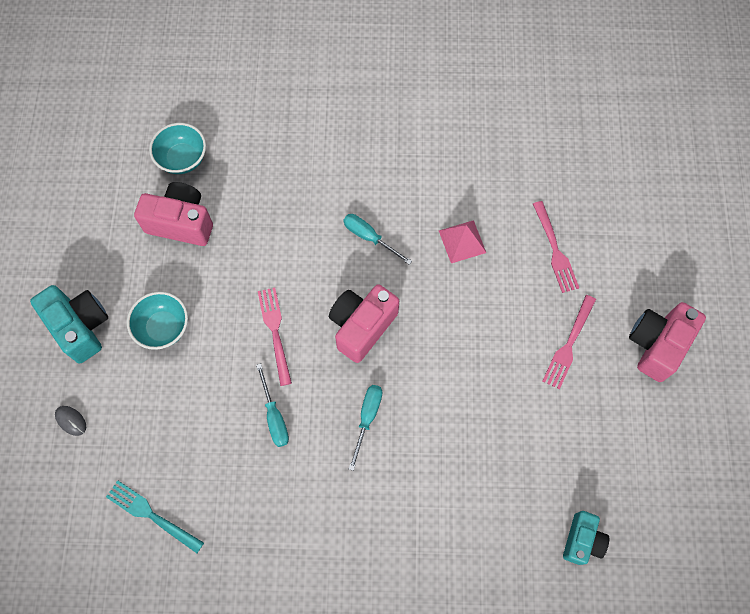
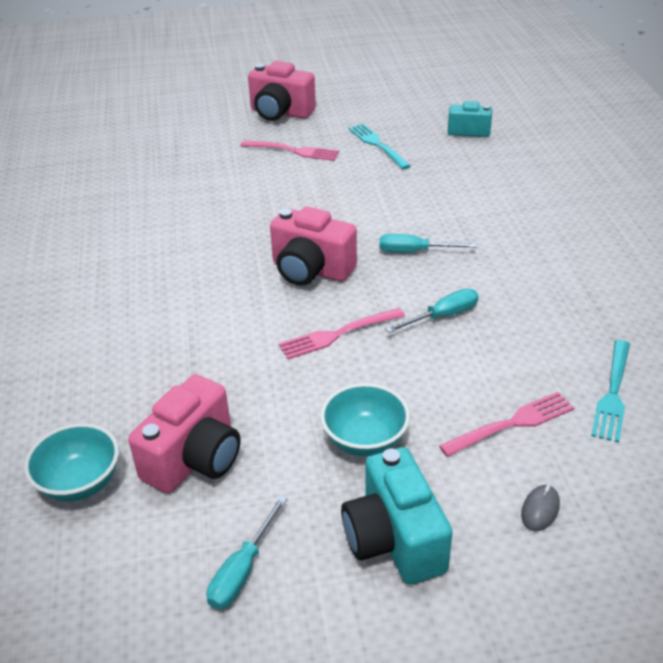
camera: 100 degrees left, 30 degrees down
turquoise camera [30,285,108,363] -> turquoise camera turned 60 degrees counterclockwise [341,447,453,584]
pink camera [134,182,213,246] -> pink camera turned 150 degrees counterclockwise [128,374,241,493]
turquoise screwdriver [343,214,412,265] -> turquoise screwdriver moved to [207,496,287,610]
pink pyramid [439,220,486,263] -> none
pink fork [533,201,579,293] -> pink fork moved to [439,392,574,457]
none -> turquoise fork [349,124,411,169]

